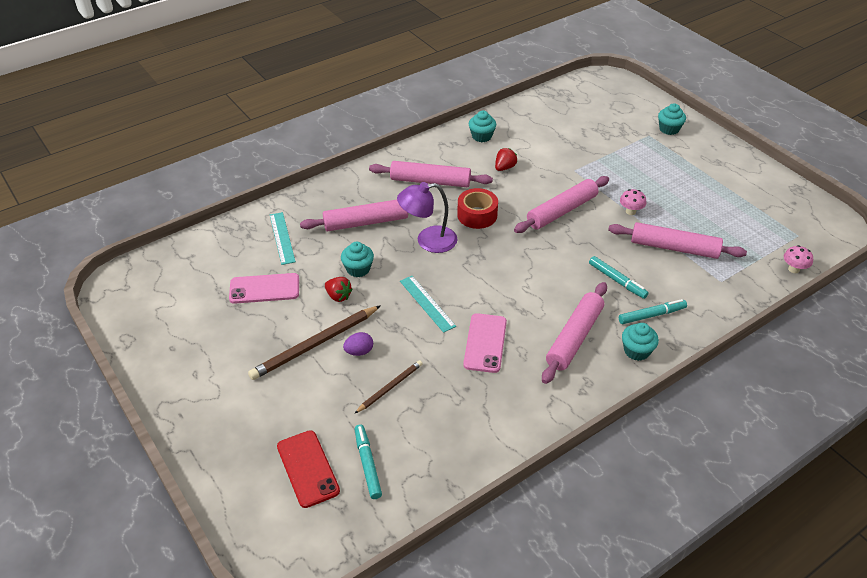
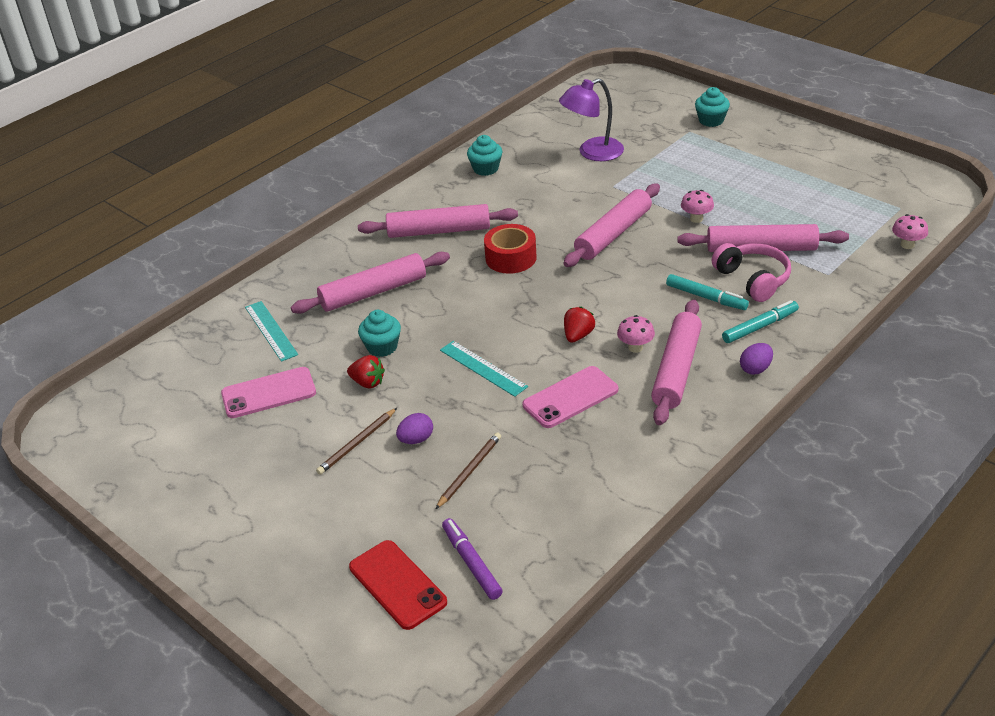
camera: 10 degrees left, 5 degrees down
brown pencil [248,305,381,380] -> brown pencil [316,408,397,475], size x0.56
turquoise marker [355,424,382,499] -> purple marker [442,518,503,600]
purple lamp [397,182,458,253] -> purple lamp moved to [559,78,624,161]
pink phone [463,313,507,373] -> pink phone turned 60 degrees clockwise [522,366,618,428]
red strawberry [495,148,518,171] -> red strawberry moved to [564,307,595,343]
turquoise cupcake [622,323,659,361] -> purple egg [740,343,773,375]
none -> pink mushroom [617,315,655,353]
none -> pink headphones [712,243,791,302]

